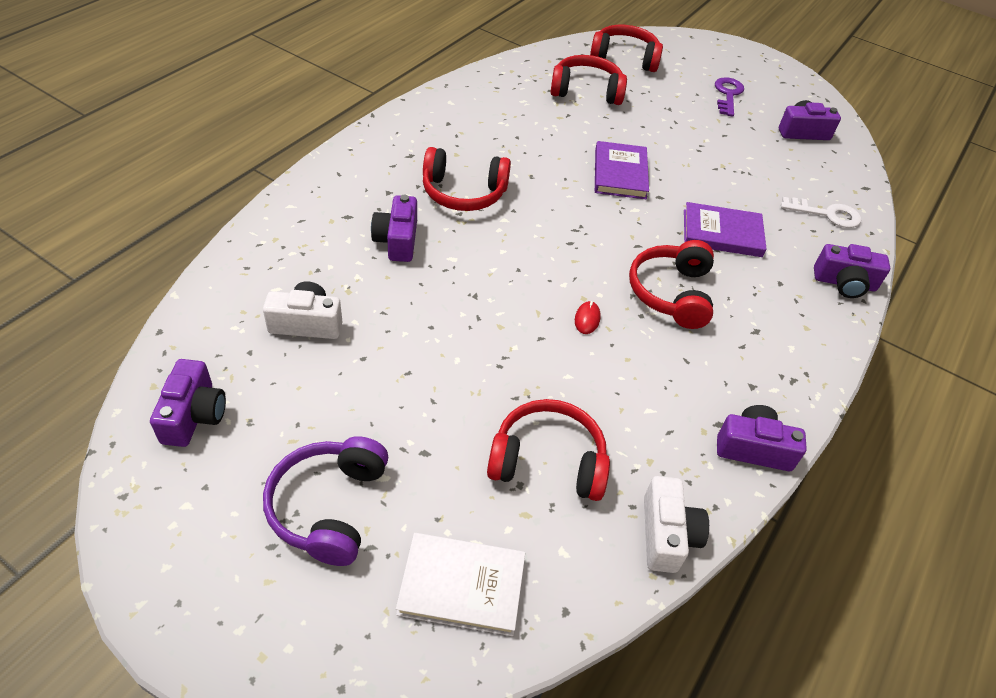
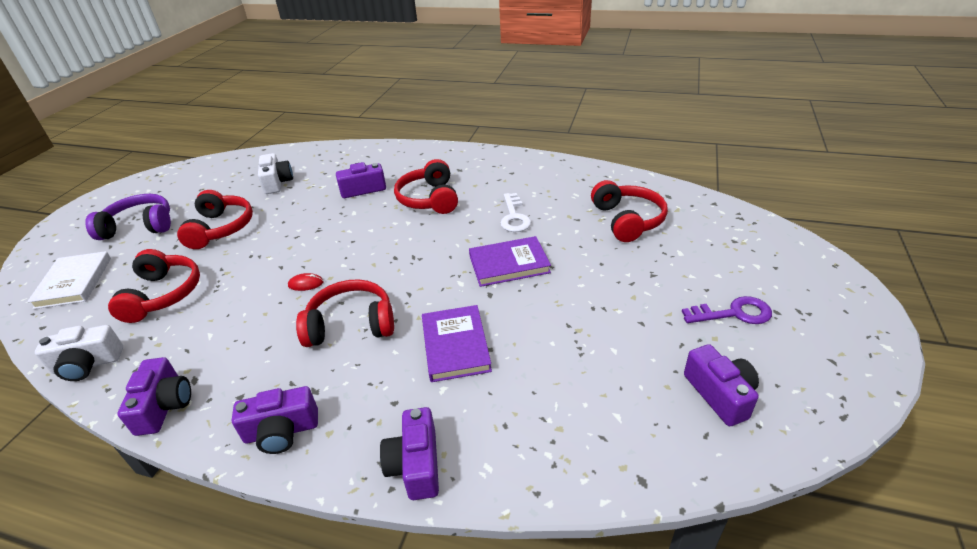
camera: 80 degrees right, 10 degrees down
purple camera [150,359,226,447] -> purple camera moved to [232,386,318,454]
red headphones [590,25,663,72] -> red headphones moved to [177,190,253,249]
white key [781,197,861,228] -> white key moved to [500,193,531,232]

